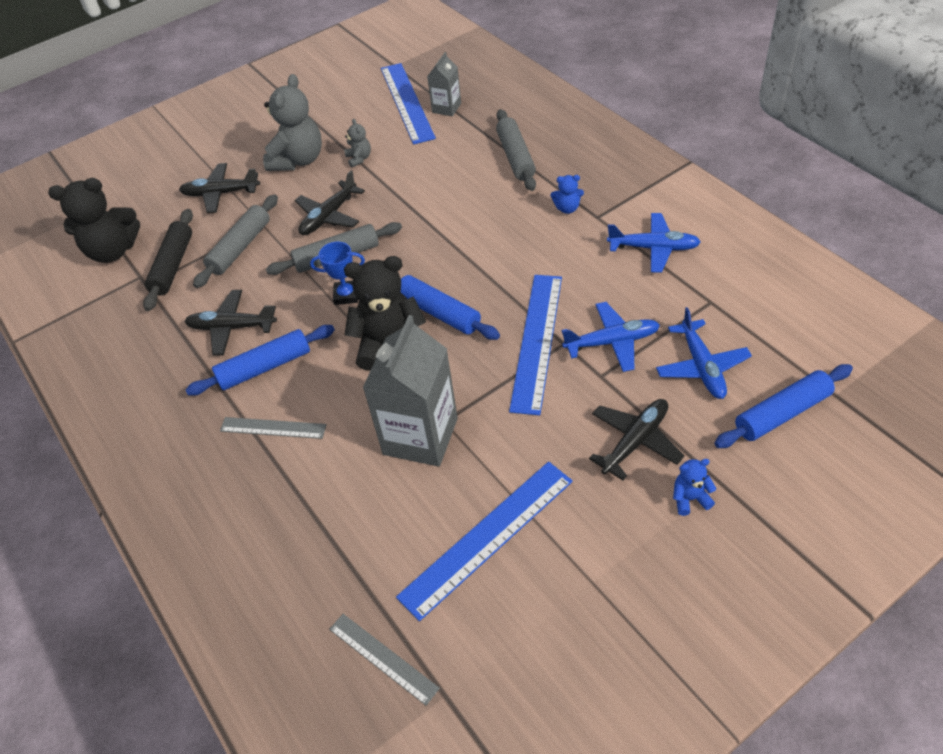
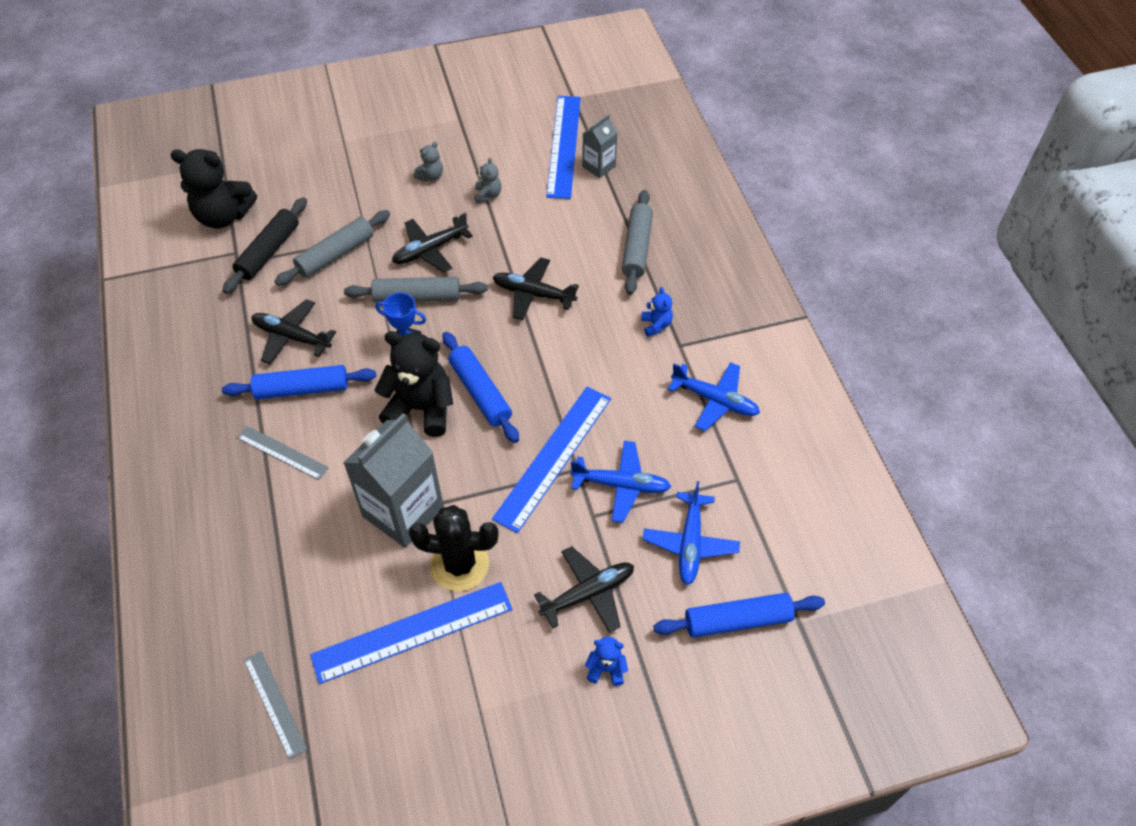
camera: 15 degrees right, 5 degrees up
black plane [179,163,260,213] -> black plane moved to [493,258,579,320]
grey teddy bear [263,74,322,171] -> grey teddy bear [413,141,443,181], size x0.47
blue teddy bear [550,175,584,214] -> blue teddy bear turned 120 degrees counterclockwise [641,287,673,337]
none -> black cactus [409,505,499,591]

